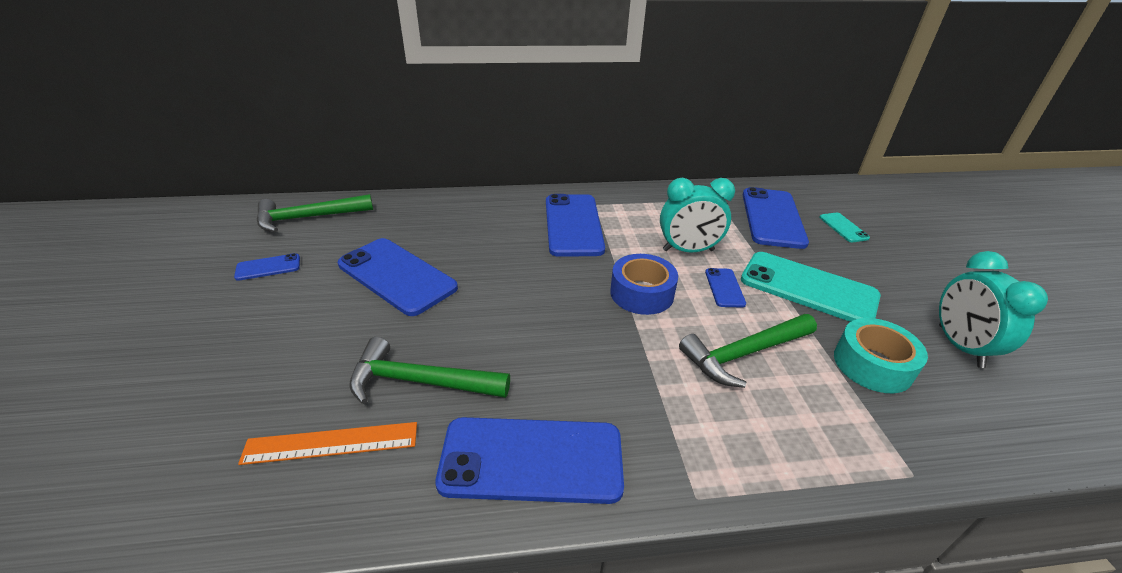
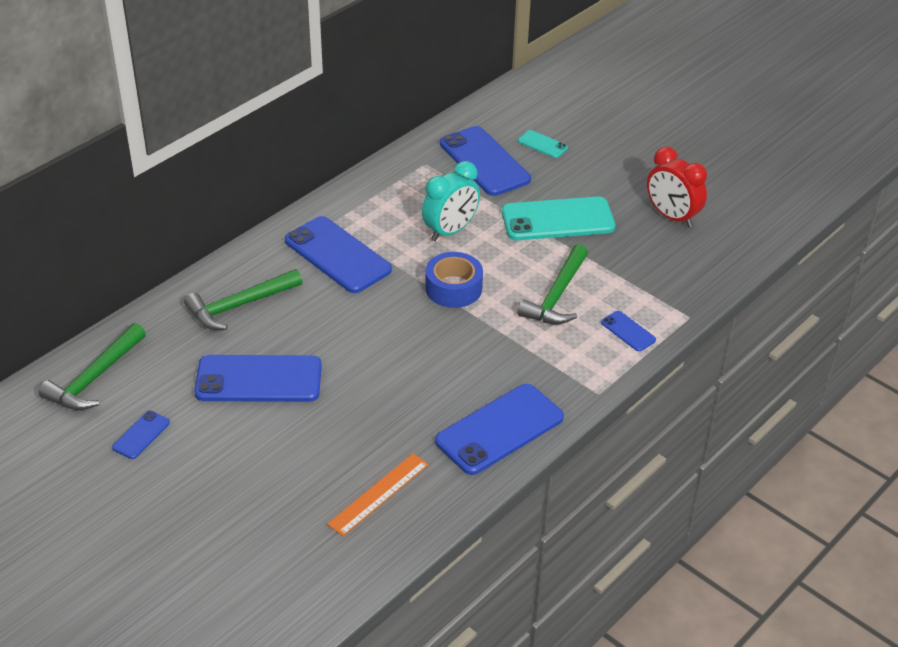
camera: 40 degrees left, 5 degrees up
green hammer [349,337,510,404] -> green hammer moved to [184,269,302,330]
blue phone [705,268,746,308] -> blue phone moved to [601,311,656,351]
turquoise tape [834,318,928,393] -> none
turquoise clock [939,251,1048,368] -> red clock [647,147,707,228]

